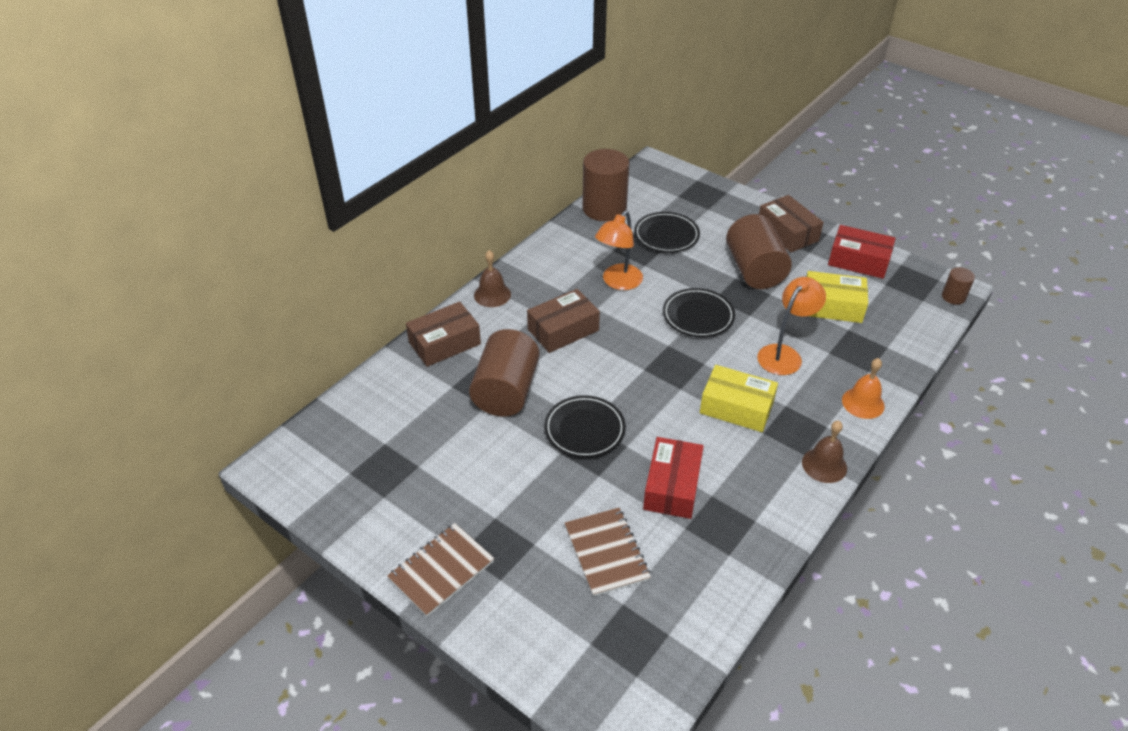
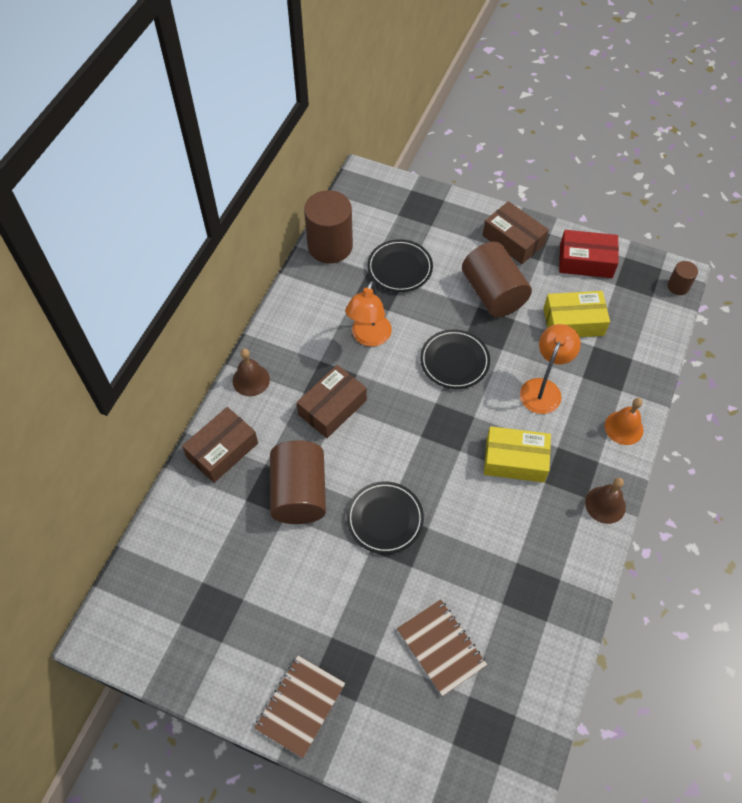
camera: 15 degrees left, 15 degrees up
red box [643,437,704,519] -> none

